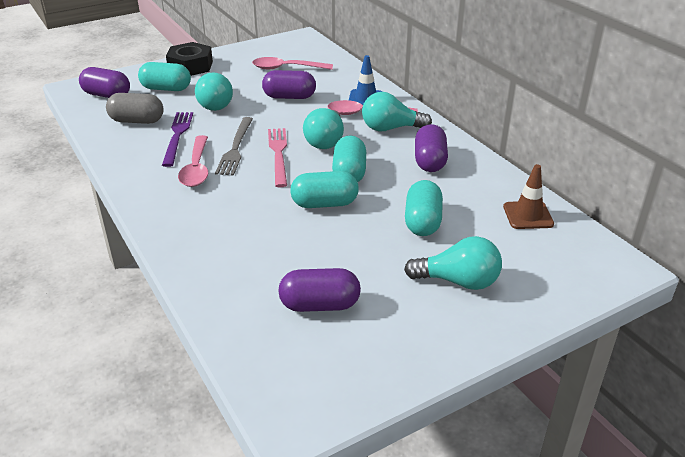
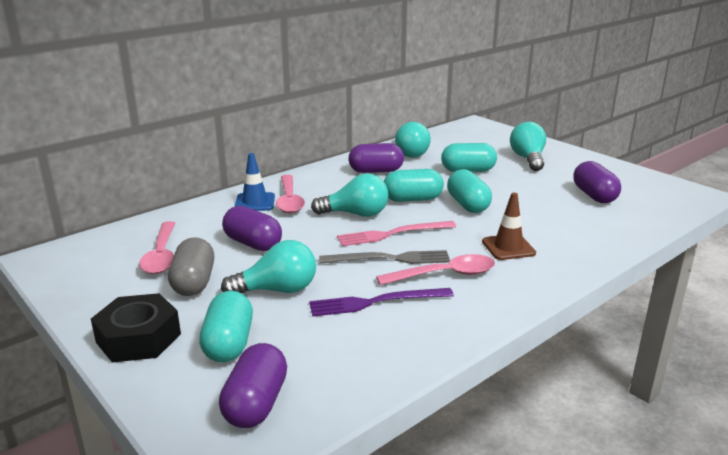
camera: 100 degrees left, 10 degrees down
grey capsule [106,93,164,124] -> grey capsule moved to [168,237,214,296]
purple capsule [262,70,316,99] -> purple capsule turned 45 degrees counterclockwise [222,206,282,251]
turquoise light bulb [362,92,432,131] -> turquoise light bulb moved to [395,122,431,158]
brown traffic cone [503,164,554,229] -> brown traffic cone moved to [482,193,536,260]

